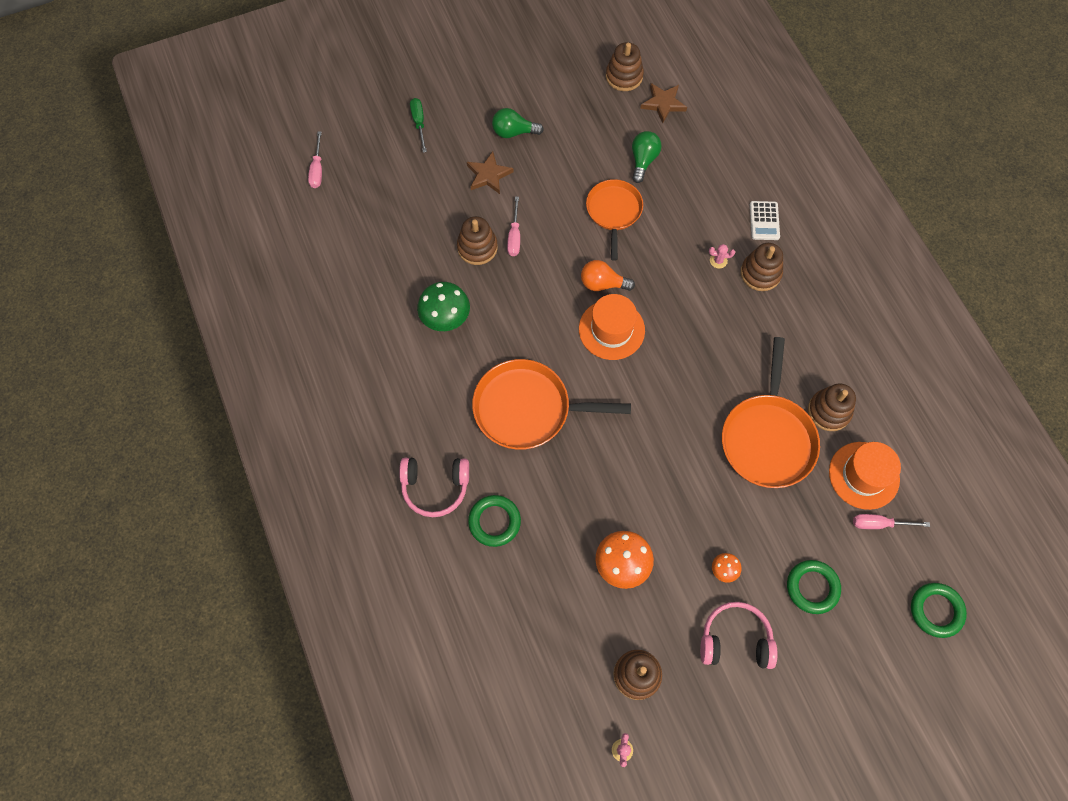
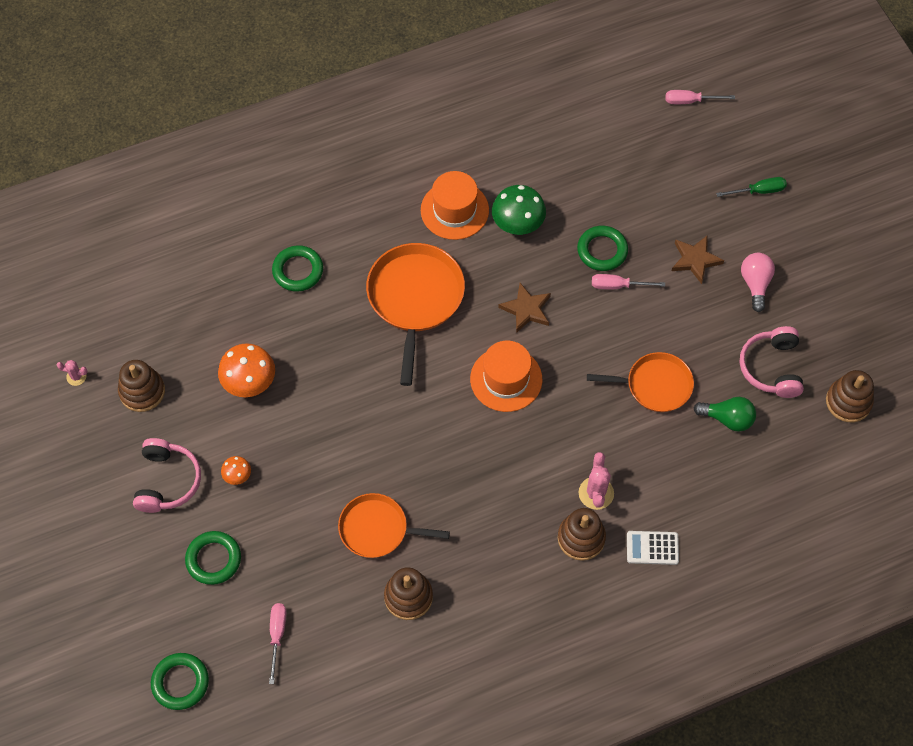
camera: 90 degrees right, 5 degrees down
pink headphones [399,458,469,517] -> pink headphones moved to [740,326,804,398]
brown stacking toy [457,216,498,265] -> green ring [577,226,628,271]
green light bulb [492,108,544,138] -> pink light bulb [741,253,775,312]
orange light bulb [581,260,635,291] -> none
brown star [640,83,687,123] -> brown star moved to [498,283,551,333]
pink cactus [709,244,735,269] -> pink cactus [579,452,614,510], size x1.72
orange pan [722,337,820,488] -> orange pan [338,493,450,558], size x0.65
orange hat [829,442,901,510] -> orange hat moved to [421,171,489,240]

